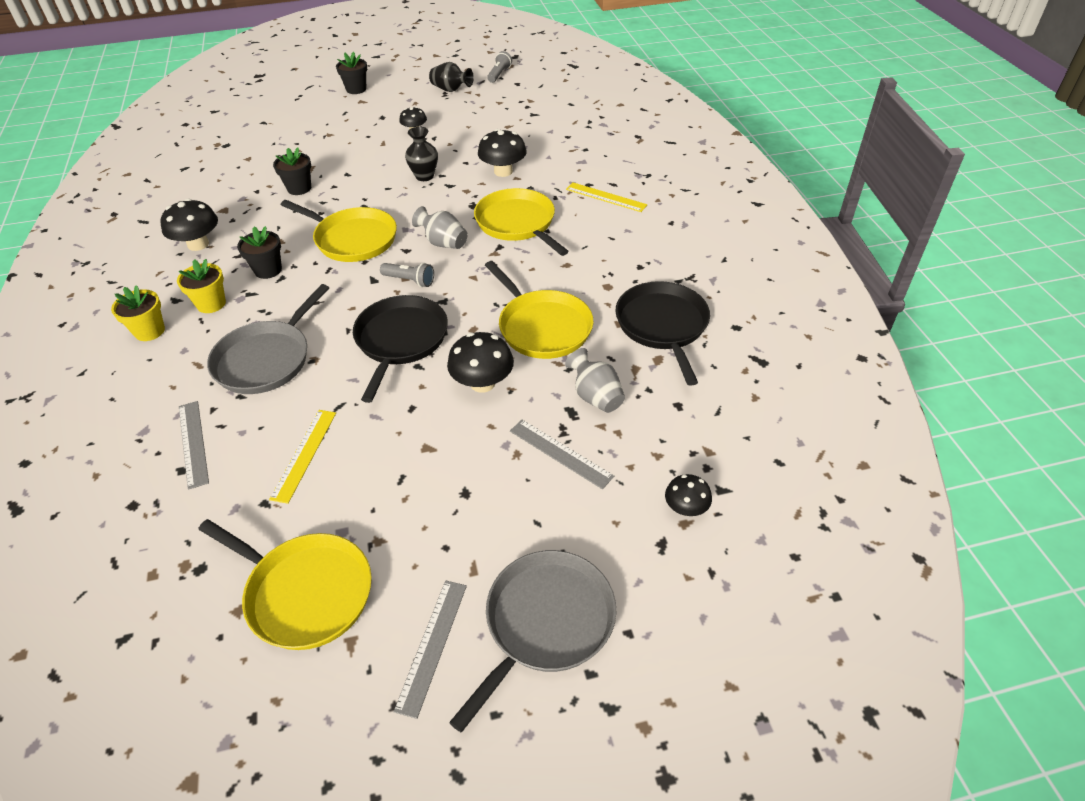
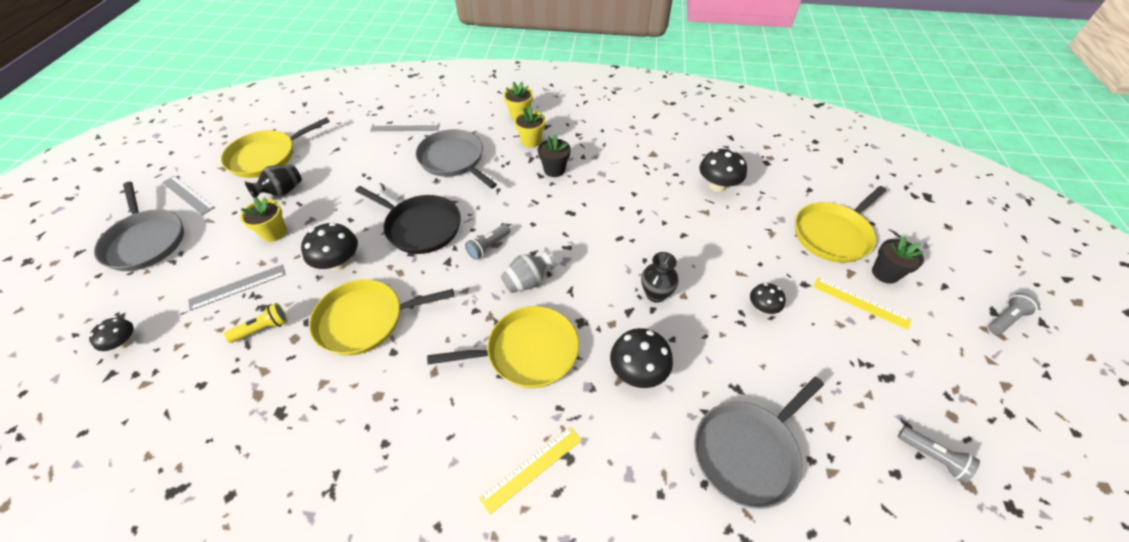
camera: 110 degrees right, 5 degrees up
black mushroom [160,199,218,251] -> black mushroom moved to [699,149,747,192]
yellow ruler [269,410,336,504] -> yellow ruler moved to [813,277,911,330]
black flower pot [273,147,311,195] -> none
yellow pan [281,200,397,262] -> yellow pan moved to [795,186,887,263]
black vase [429,62,474,92] -> black vase moved to [245,165,302,198]
grey vase [565,348,625,413] -> yellow flashlight [224,303,288,343]
black pan [615,281,710,386] -> none
none -> yellow flower pot [240,197,287,242]
none -> grey pan [694,377,824,509]
none -> grey flashlight [988,293,1040,334]

